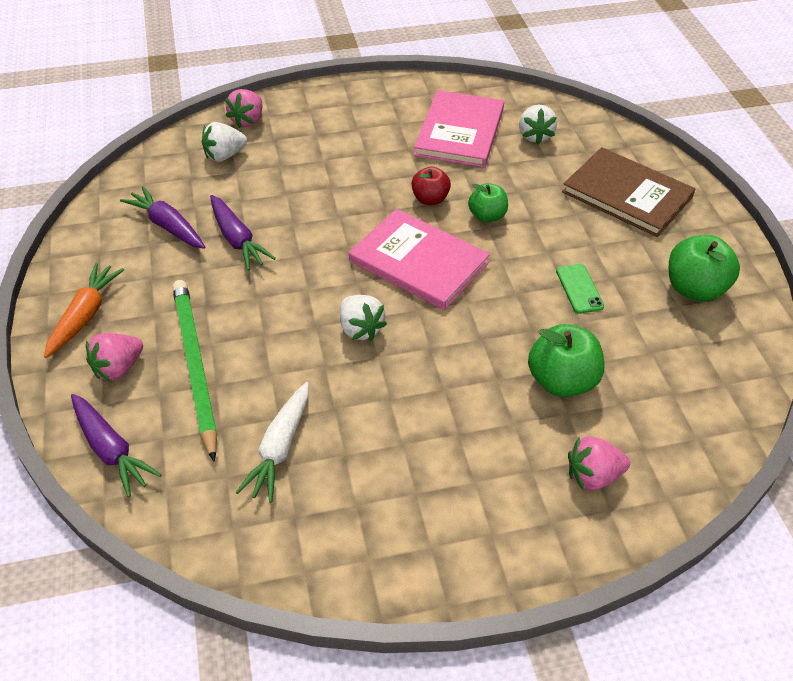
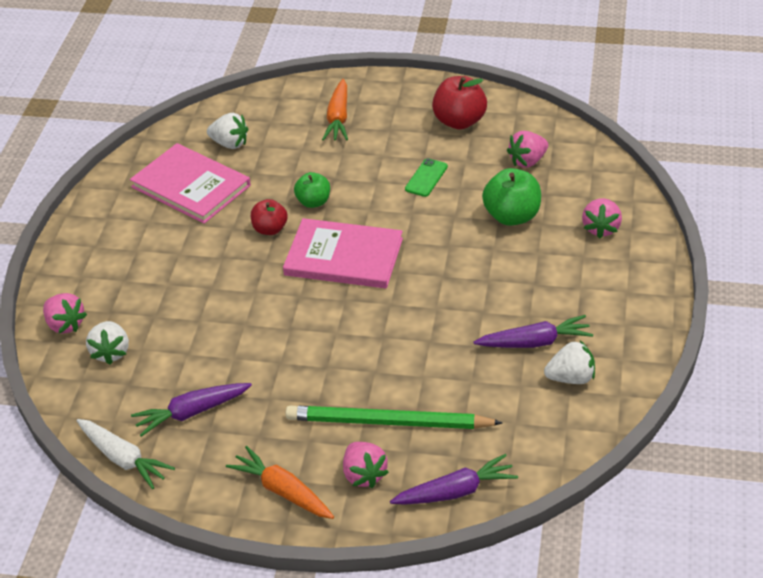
camera: 65 degrees left, 5 degrees down
purple carrot [210,195,276,271] -> purple carrot moved to [473,315,593,348]
white carrot [236,382,309,503] -> white carrot moved to [76,419,175,489]
white strawberry [340,295,387,341] -> white strawberry moved to [544,341,595,384]
pink book [349,209,490,310] -> pink book turned 45 degrees clockwise [283,218,403,288]
green phone [556,264,604,314] -> green phone turned 75 degrees counterclockwise [405,158,448,197]
brown book [562,147,696,237] -> orange carrot [322,79,348,141]
green apple [669,235,740,302] -> red apple [432,76,487,130]
none -> pink strawberry [507,131,548,168]

